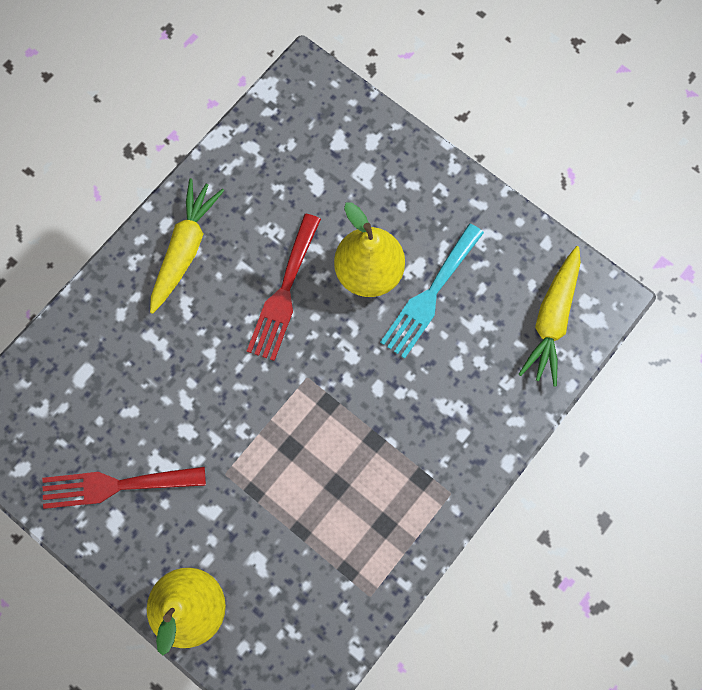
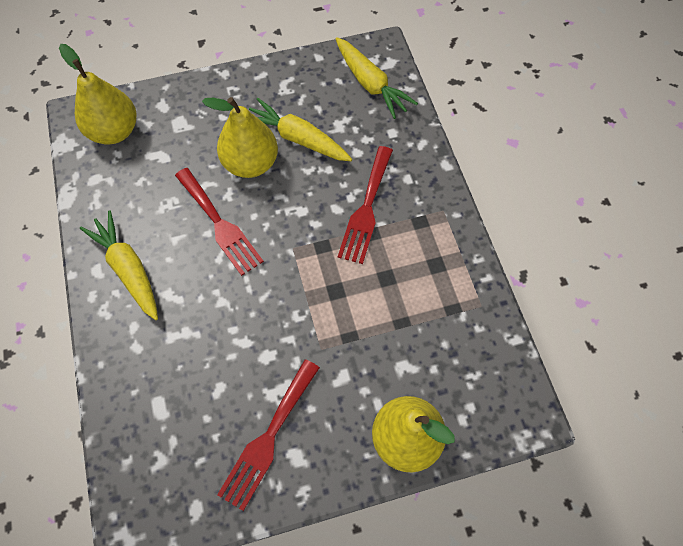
camera: 55 degrees left, 10 degrees down
turquoise fork [380,224,484,359] -> yellow carrot [249,98,352,161]
none -> yellow pear [59,44,137,144]
none -> red fork [338,146,393,264]

